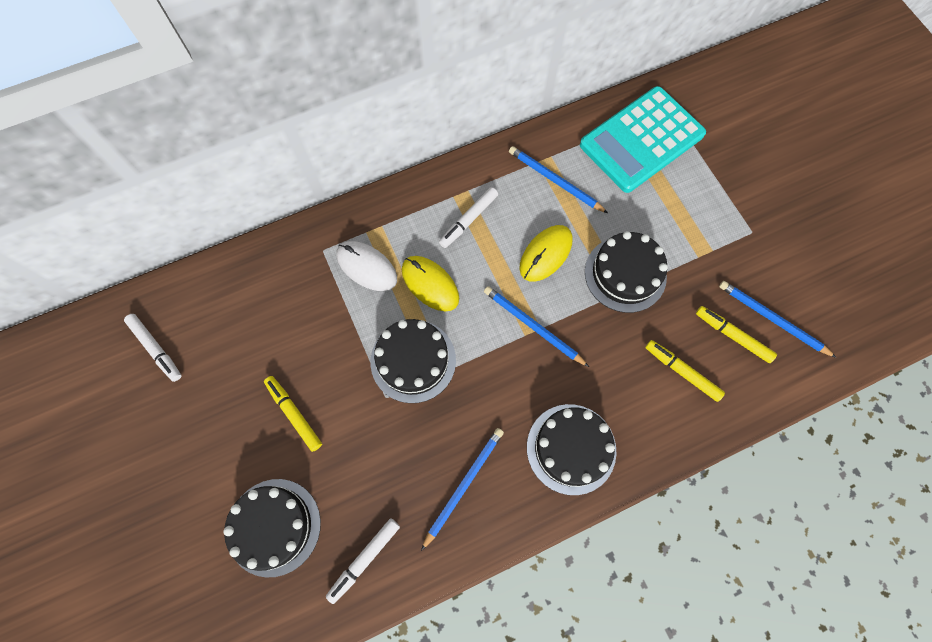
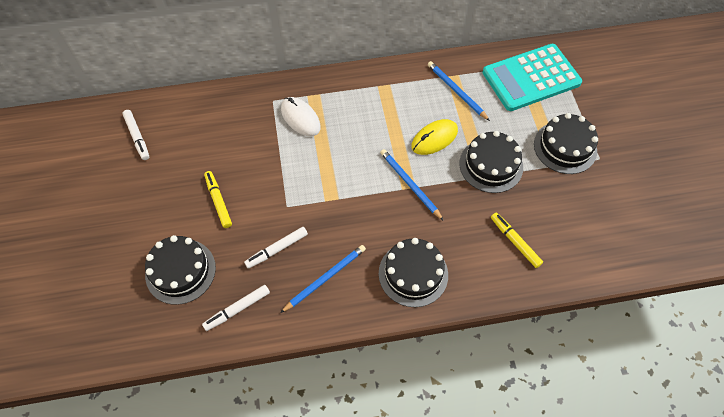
camera: 15 degrees right, 10 degrees down
black cake [370,319,456,403] -> black cake moved to [534,113,598,174]
yellow mouse [402,256,459,311] -> none
white marker [439,187,498,248] -> white marker moved to [244,227,308,269]
yellow marker [696,306,777,363] -> none
blue pencil [719,281,837,358] -> none

